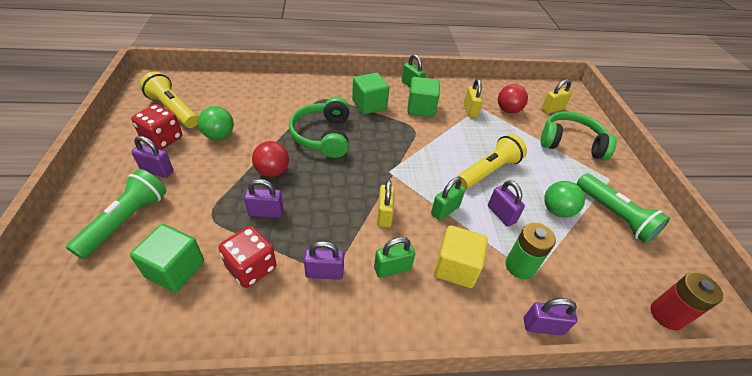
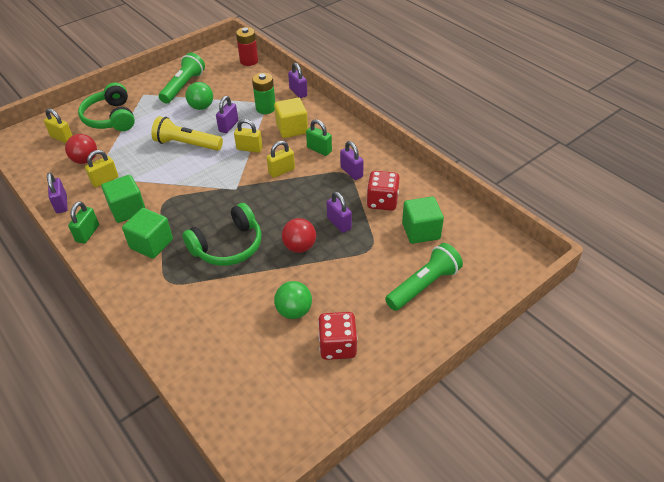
camera: 120 degrees left, 0 degrees up
green flashlight [66,169,166,259] -> green flashlight turned 150 degrees clockwise [385,243,463,311]
purple padlock [131,136,173,178] -> purple padlock moved to [47,173,68,213]
yellow flashlight [140,71,198,128] -> none
green padlock [431,177,465,221] -> yellow padlock [234,119,263,153]

